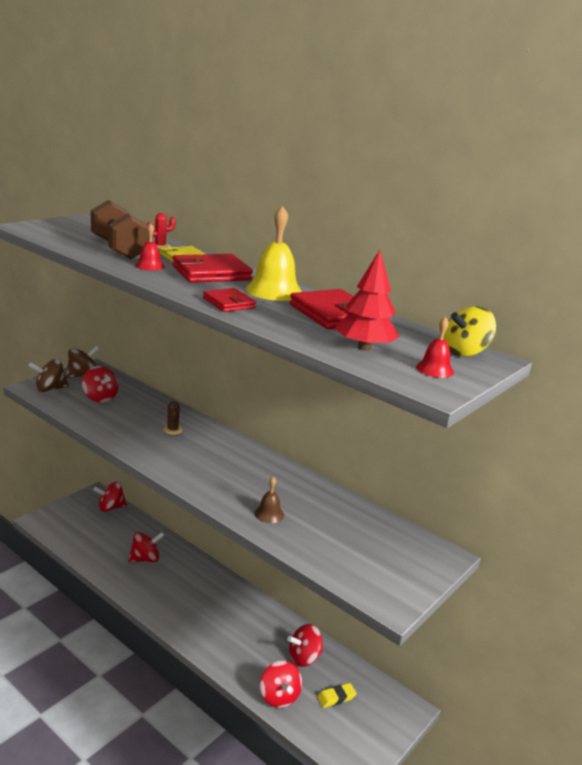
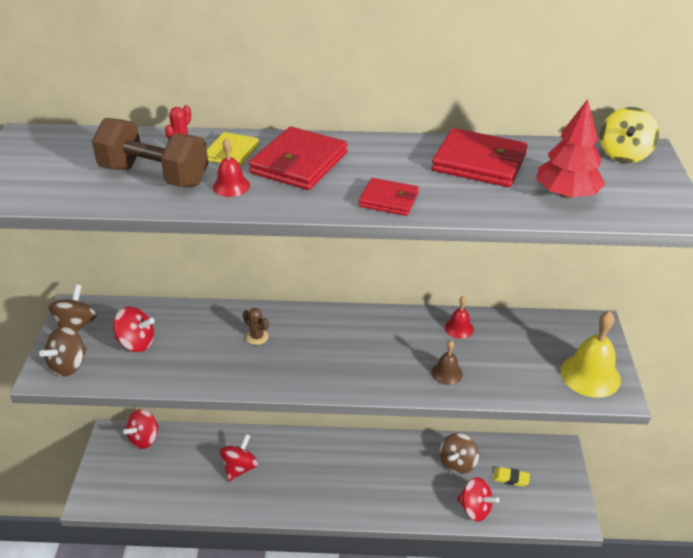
camera: 35 degrees left, 15 degrees up
yellow bell [246,205,302,301] -> yellow bell moved to [561,311,621,398]
red spinning top [287,624,323,667] -> brown spinning top [440,433,479,474]
yellow eraser [317,683,357,708] -> yellow eraser turned 75 degrees clockwise [493,467,530,487]
red bell [416,317,454,378] -> red bell moved to [445,296,474,339]

